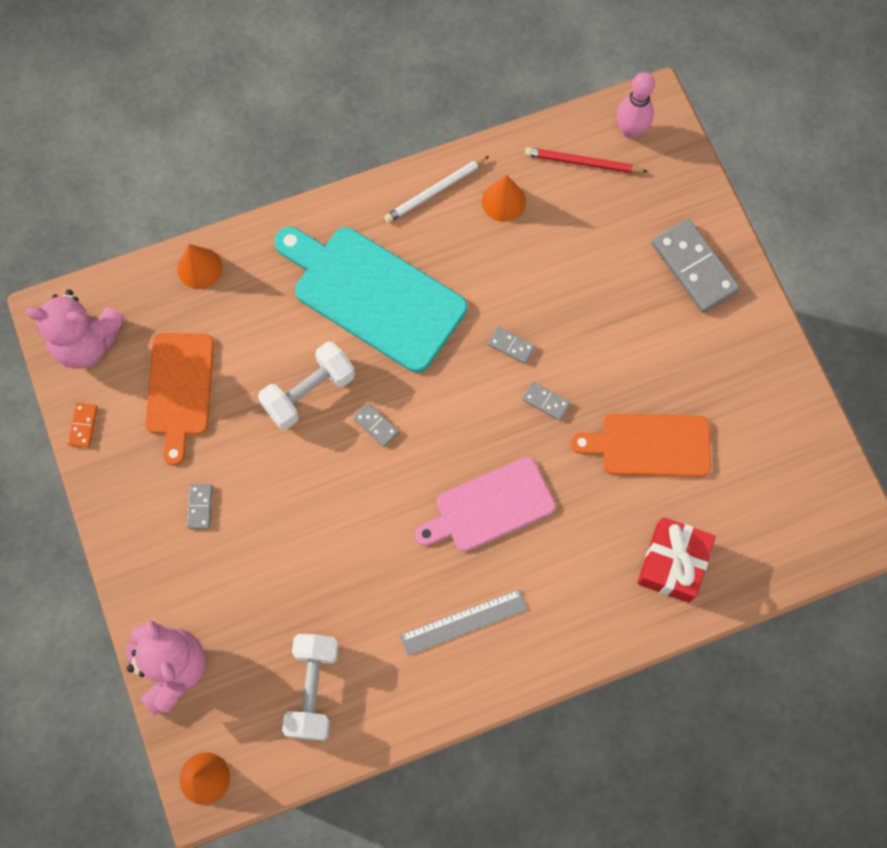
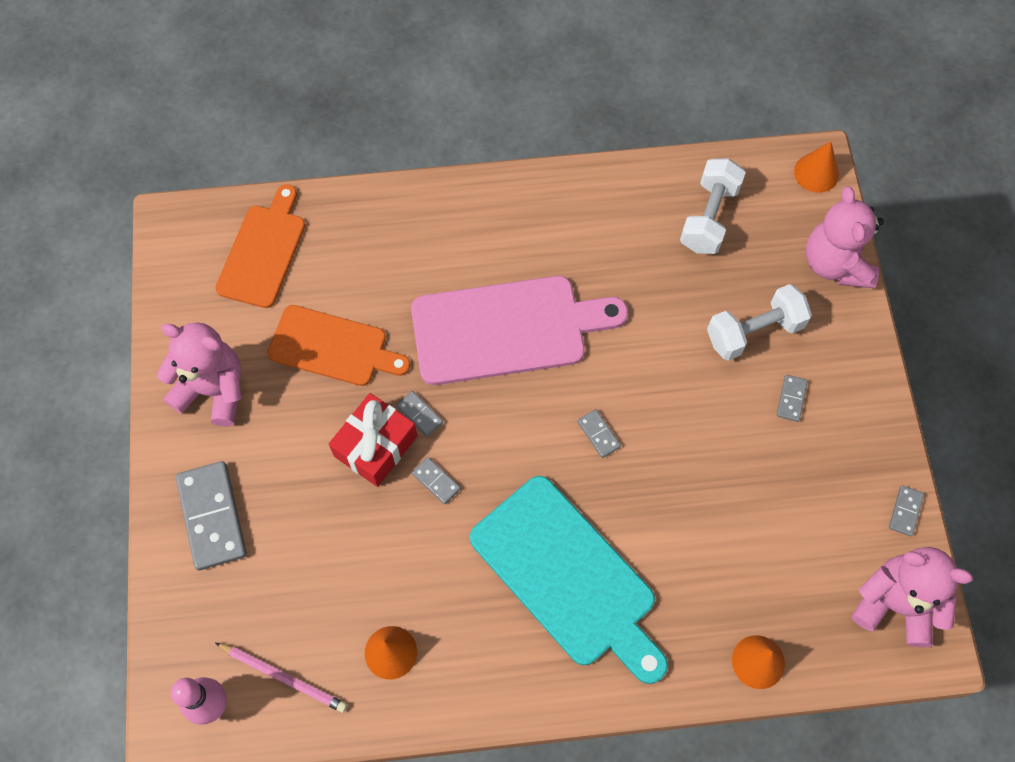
camera: 165 degrees left, 5 degrees down
orange domino [67,403,98,448] -> grey domino [889,485,924,536]
orange cutting board [145,333,214,466] -> orange cutting board moved to [215,184,305,308]
white dumbbell [258,341,355,430] -> white dumbbell moved to [707,284,812,361]
white pencil [384,156,489,223] -> none
grey ruler [400,589,528,656] -> none
pink cutting board [415,457,555,552] -> pink cutting board [411,276,628,385], size x1.53
red pencil [525,147,648,173] -> pink pencil [215,643,347,713]
red gift [637,517,716,603] -> red gift moved to [329,393,417,487]
none -> pink teddy bear [157,322,242,427]

